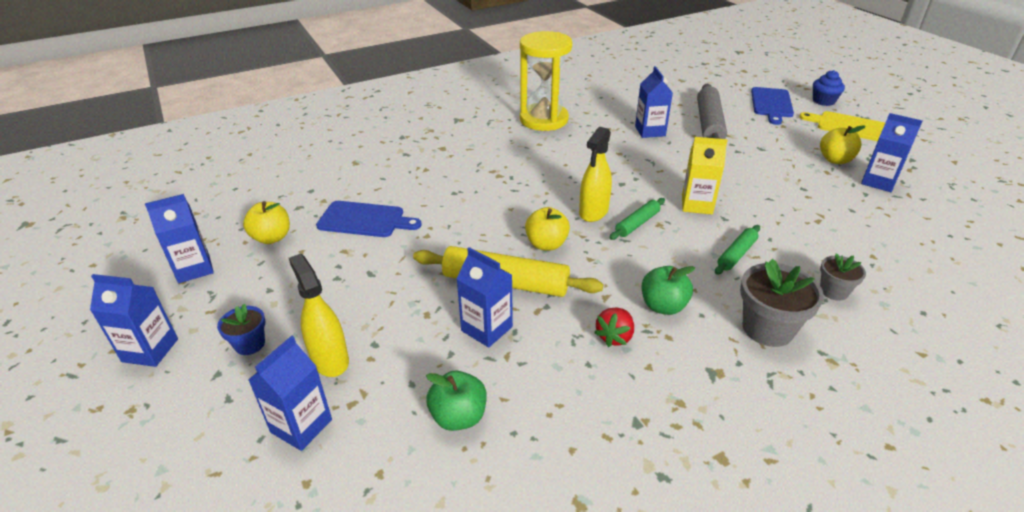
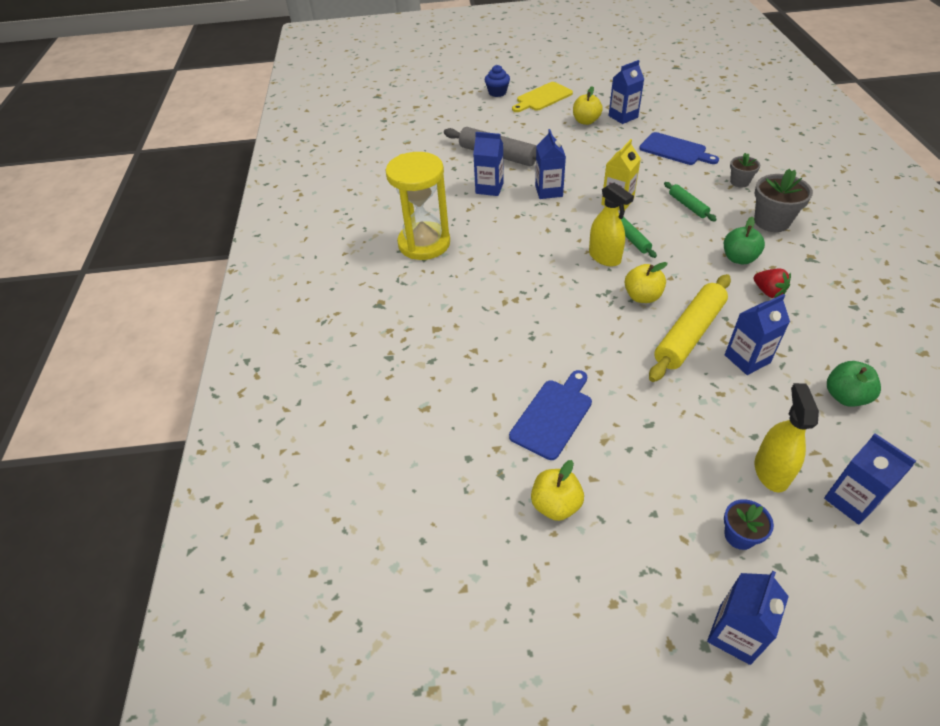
camera: 65 degrees left, 10 degrees up
blue carton [145,194,214,283] -> blue carton moved to [535,129,566,199]
yellow spray bottle [289,254,349,377] -> yellow spray bottle turned 105 degrees clockwise [755,383,819,493]
blue cutting board [751,87,794,125] -> blue cutting board moved to [639,132,719,165]

